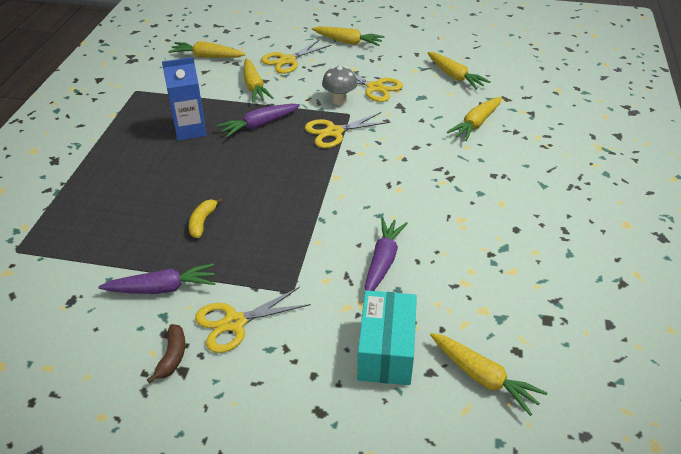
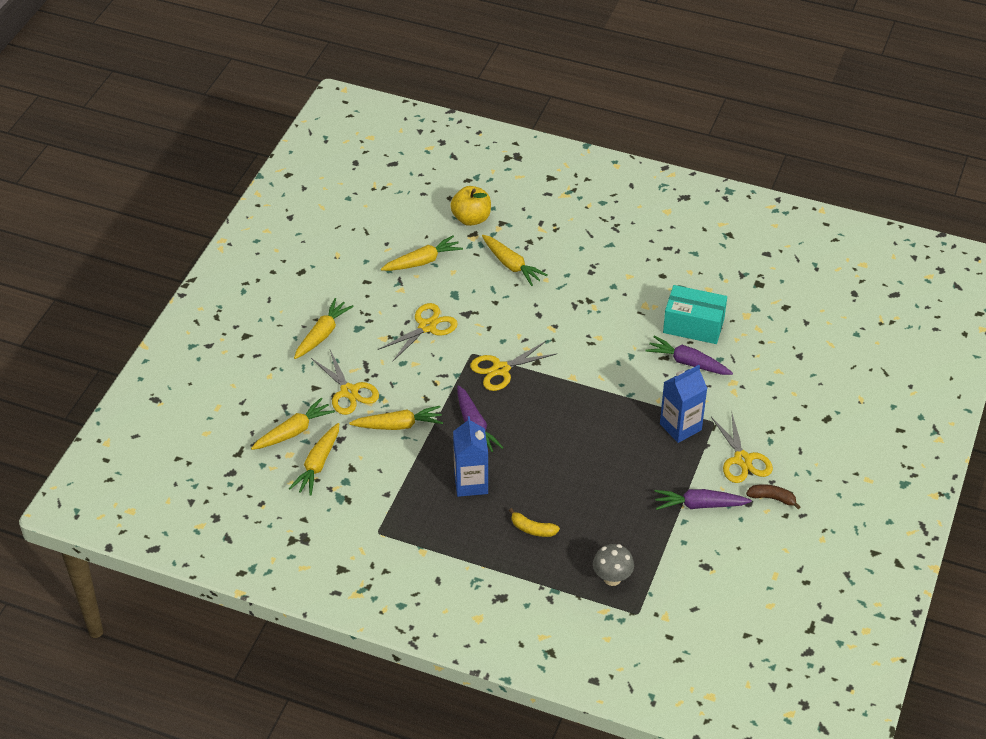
camera: 80 degrees left, 5 degrees up
purple carrot [99,263,215,294] -> purple carrot turned 90 degrees counterclockwise [654,489,752,510]
yellow banana [189,198,223,238] -> yellow banana moved to [509,508,560,537]
yellow scissors [305,112,390,148] -> yellow scissors turned 75 degrees clockwise [470,341,556,391]
grey mushroom [322,66,357,105] -> grey mushroom moved to [593,544,634,586]
turquoise box [357,290,417,385] -> turquoise box moved to [663,285,727,344]
yellow carrot [430,333,547,416] -> yellow carrot moved to [251,397,335,450]
none -> yellow apple [450,186,491,226]
none -> blue carton [660,365,708,443]

